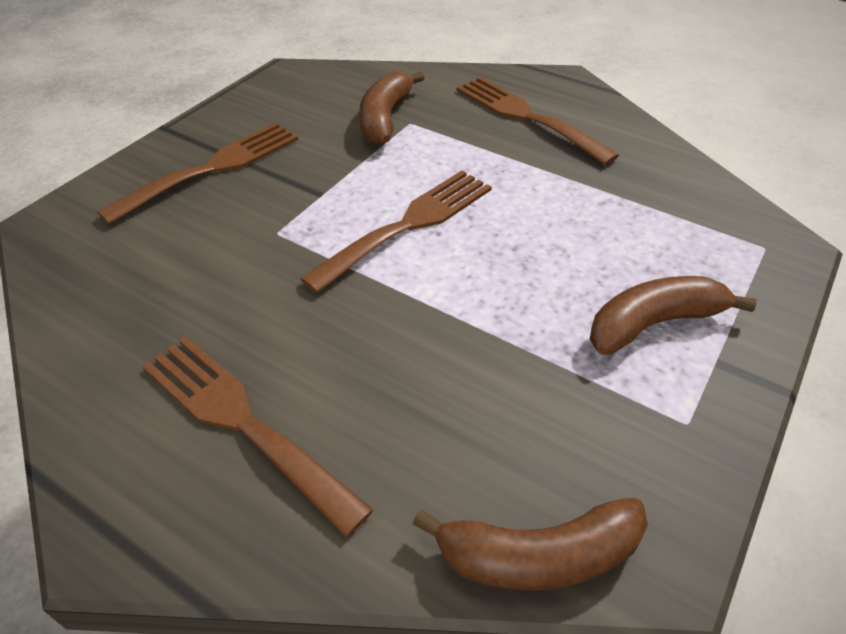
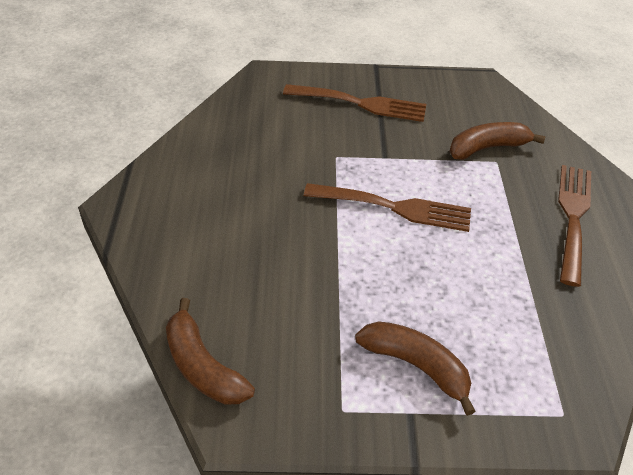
camera: 55 degrees right, 0 degrees up
brown fork [142,336,373,537] -> none

